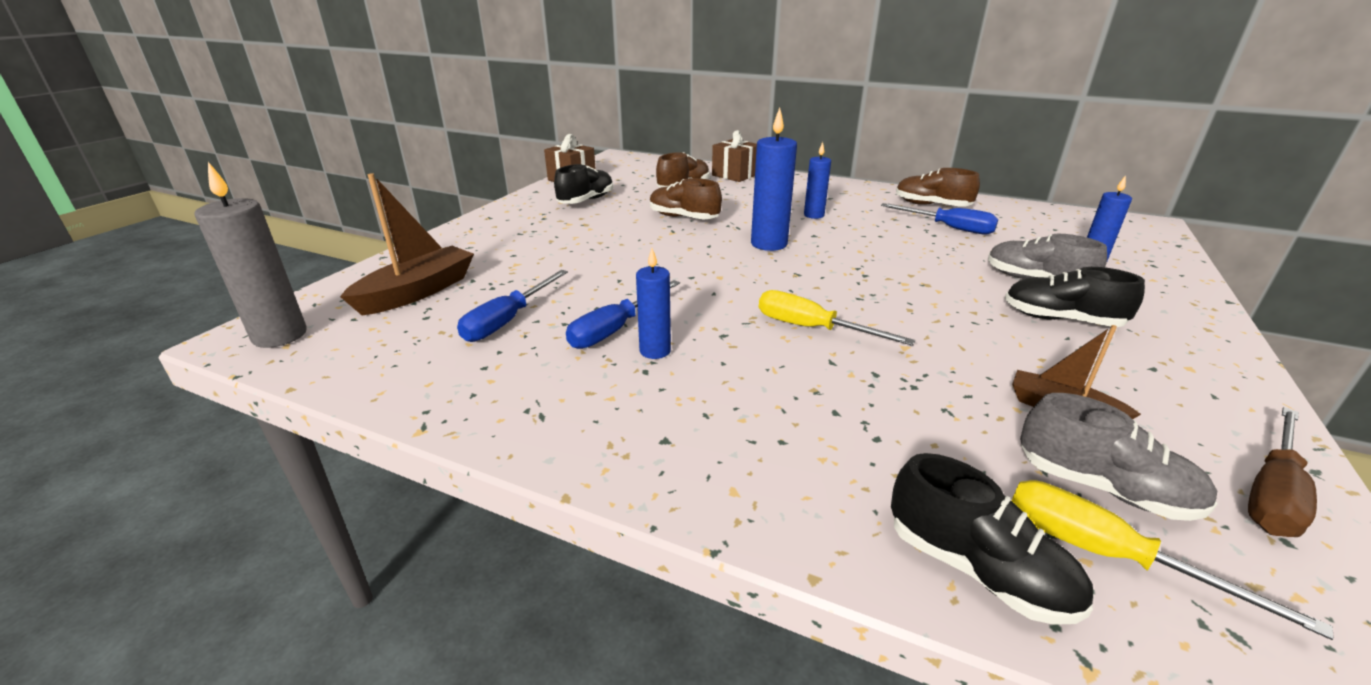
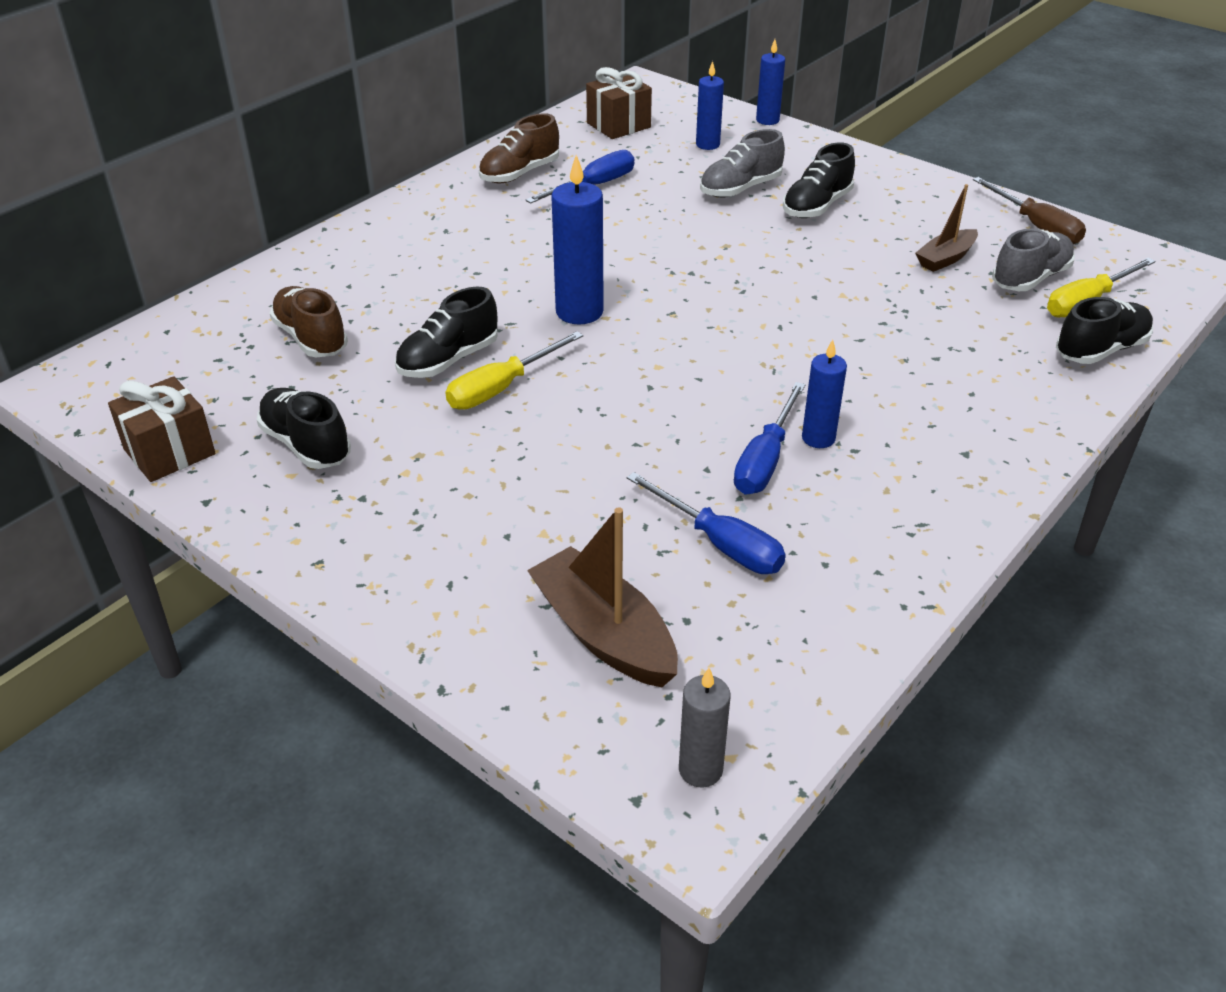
camera: 75 degrees left, 10 degrees up
grey candle [194,162,307,348] -> grey candle [679,668,731,787], size x0.62
blue screwdriver [566,280,680,349] -> blue screwdriver turned 60 degrees clockwise [734,382,805,494]
brown shoe [650,178,722,219] -> black shoe [395,287,498,378]
brown gift [712,130,757,182] -> brown gift moved to [586,67,652,139]
yellow screwdriver [759,290,915,346] -> yellow screwdriver moved to [446,331,583,409]
blue candle [804,142,831,219] -> blue candle moved to [756,39,785,125]

